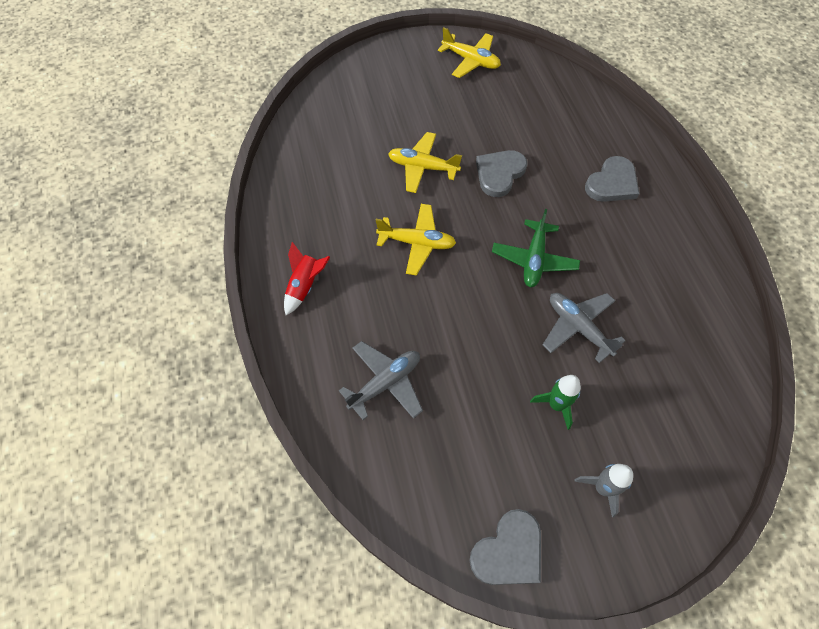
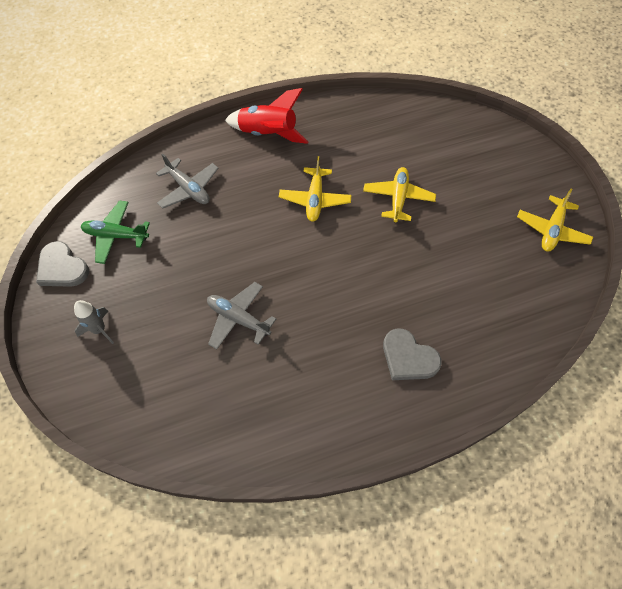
camera: 85 degrees right, 0 degrees up
red rocket [284,242,330,315] -> red rocket [225,88,308,144], size x1.64
grey heart [476,150,527,197] -> none
green plane [492,209,580,287] -> green plane moved to [81,201,150,264]
green rocket [530,375,581,430] -> none
grey plane [543,293,626,363] -> grey plane turned 105 degrees counterclockwise [207,282,276,349]

